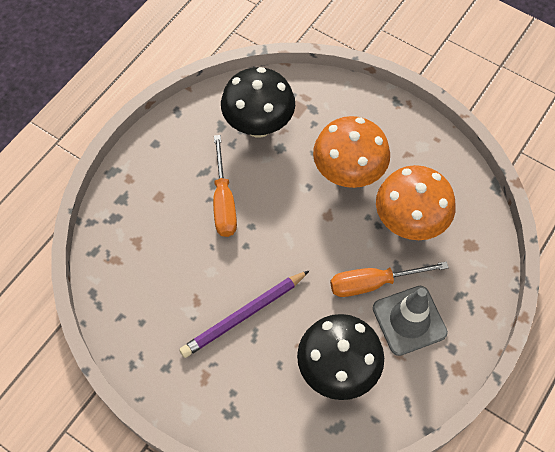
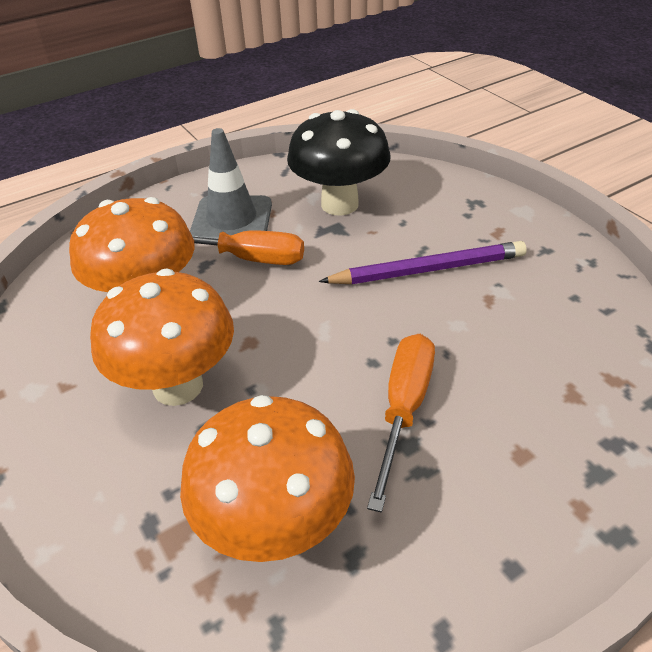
camera: 155 degrees left, 20 degrees down
black mushroom [221,67,295,138] -> orange mushroom [180,395,355,562]

